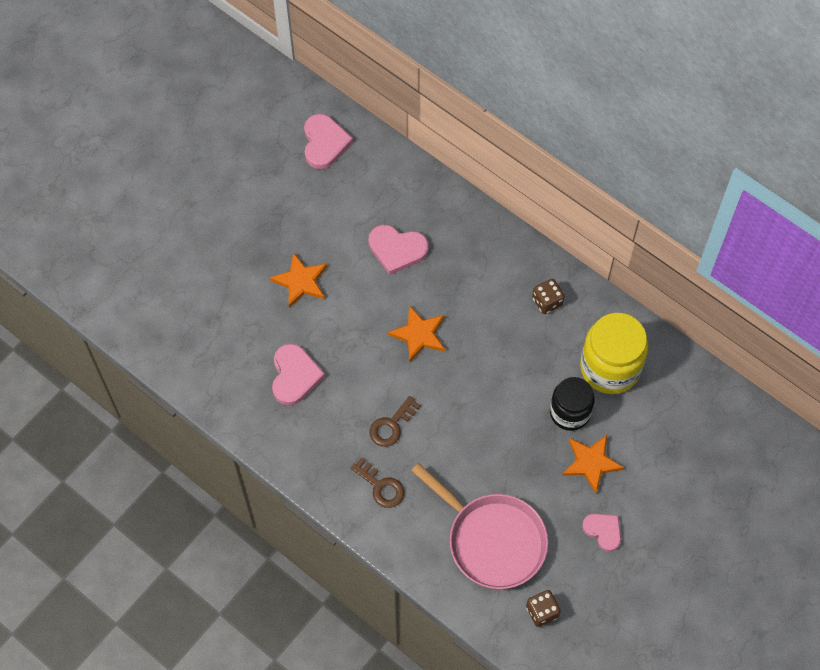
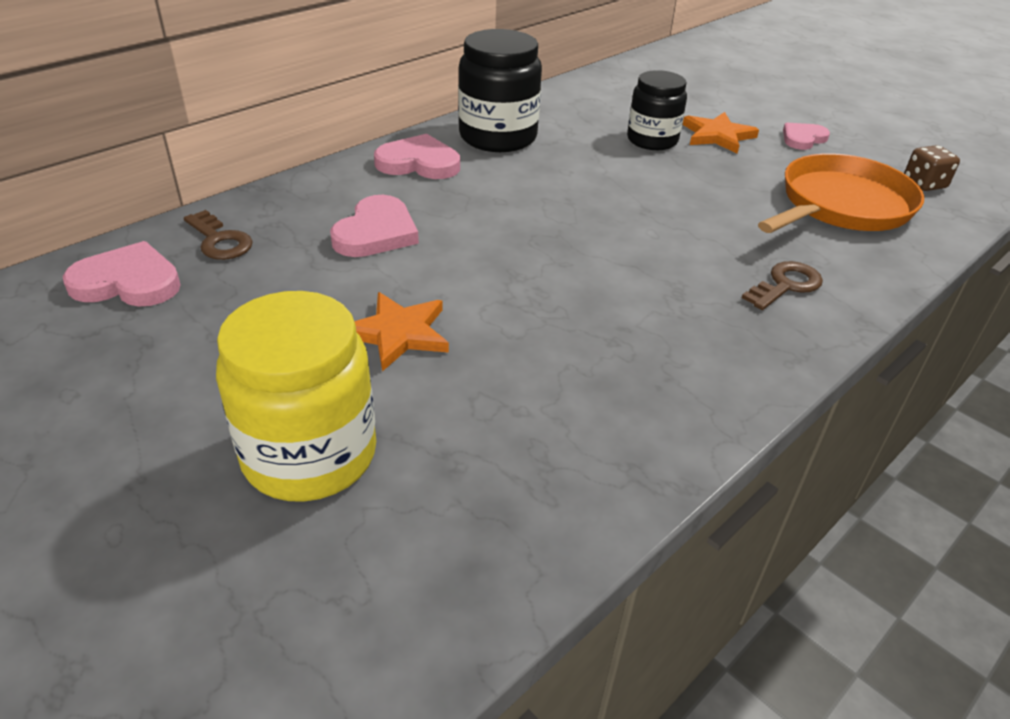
camera: 85 degrees left, 25 degrees down
pink heart [272,344,325,406] -> pink heart moved to [374,134,460,179]
brown key [369,396,421,447] -> brown key moved to [184,210,253,260]
orange star [388,305,445,362] -> none
pink pan [411,463,548,589] -> orange pan [758,153,924,233]
brown dice [532,279,565,314] -> black jar [458,29,542,152]
yellow jar [580,313,649,394] -> yellow jar moved to [216,291,376,502]

